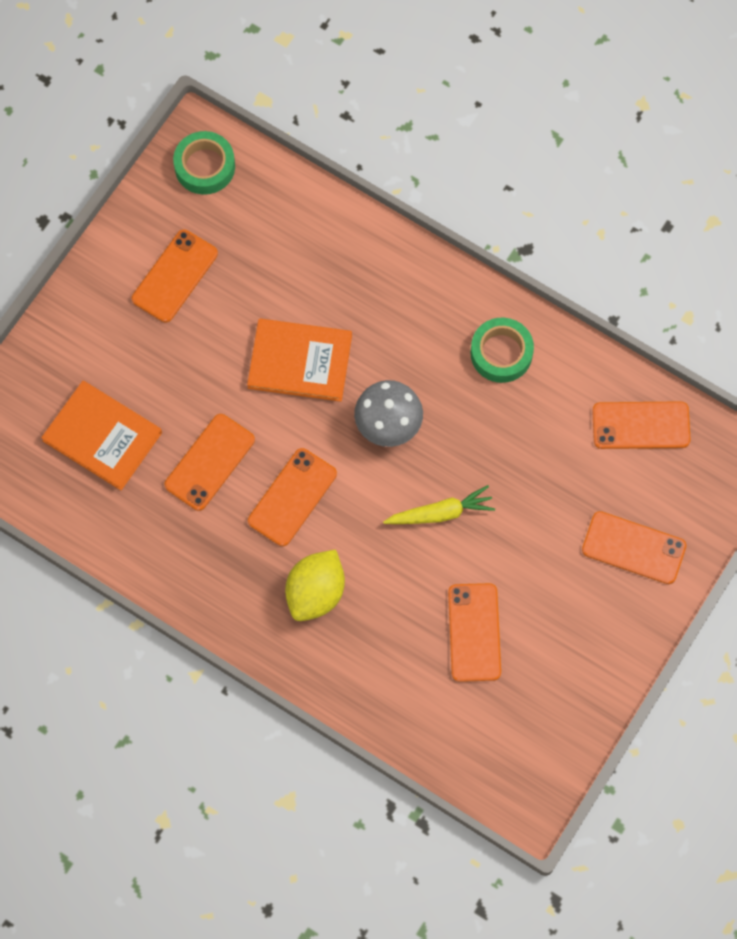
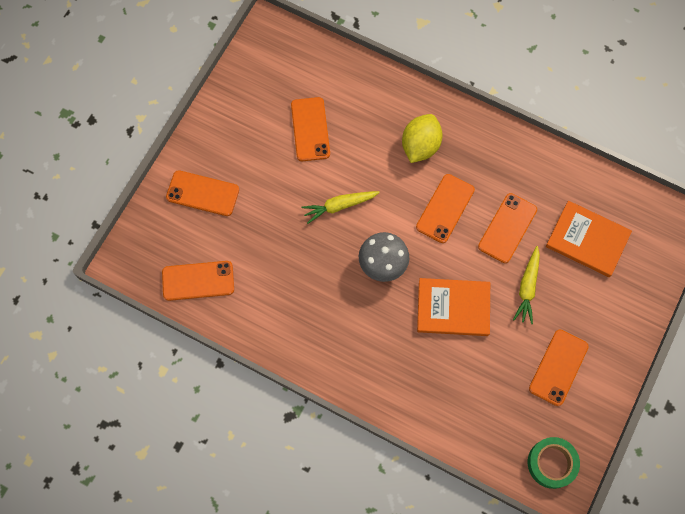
camera: 175 degrees right, 0 degrees up
green tape [470,318,534,383] -> none
none -> yellow carrot [513,246,540,324]

